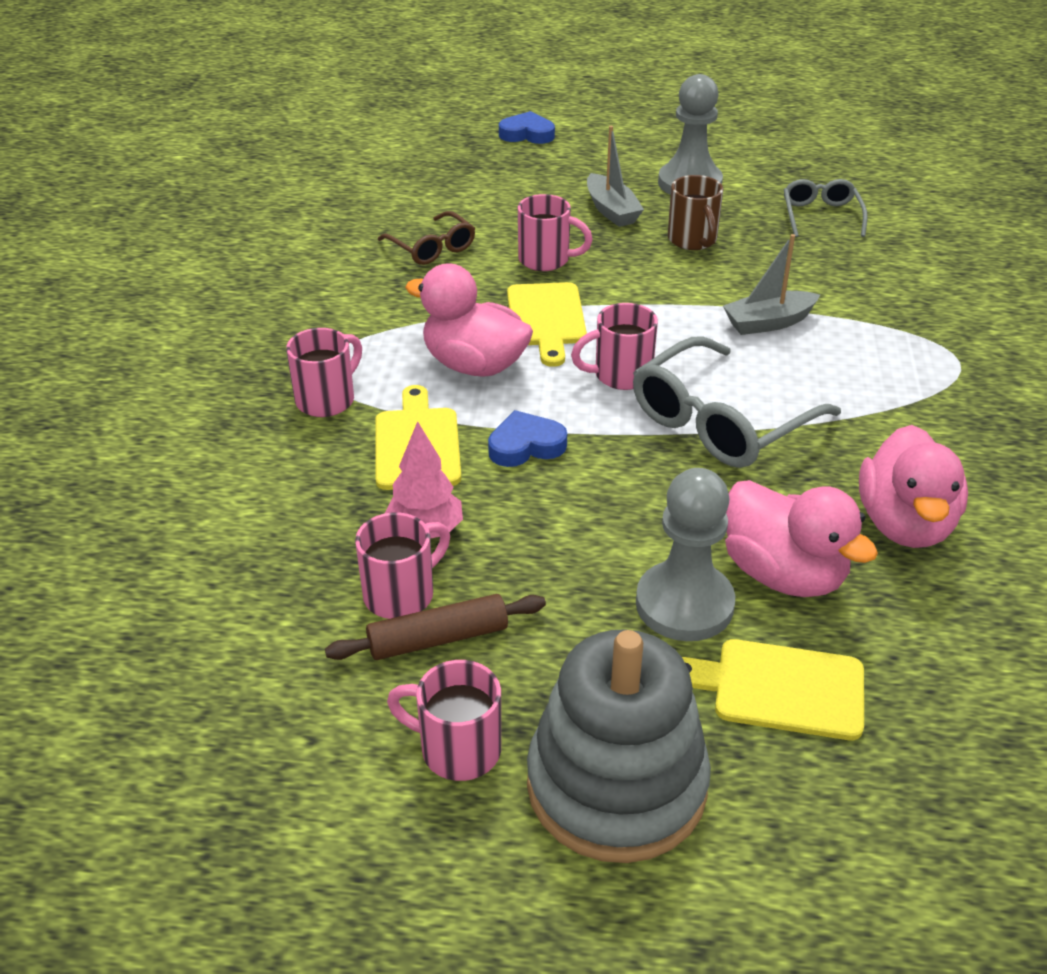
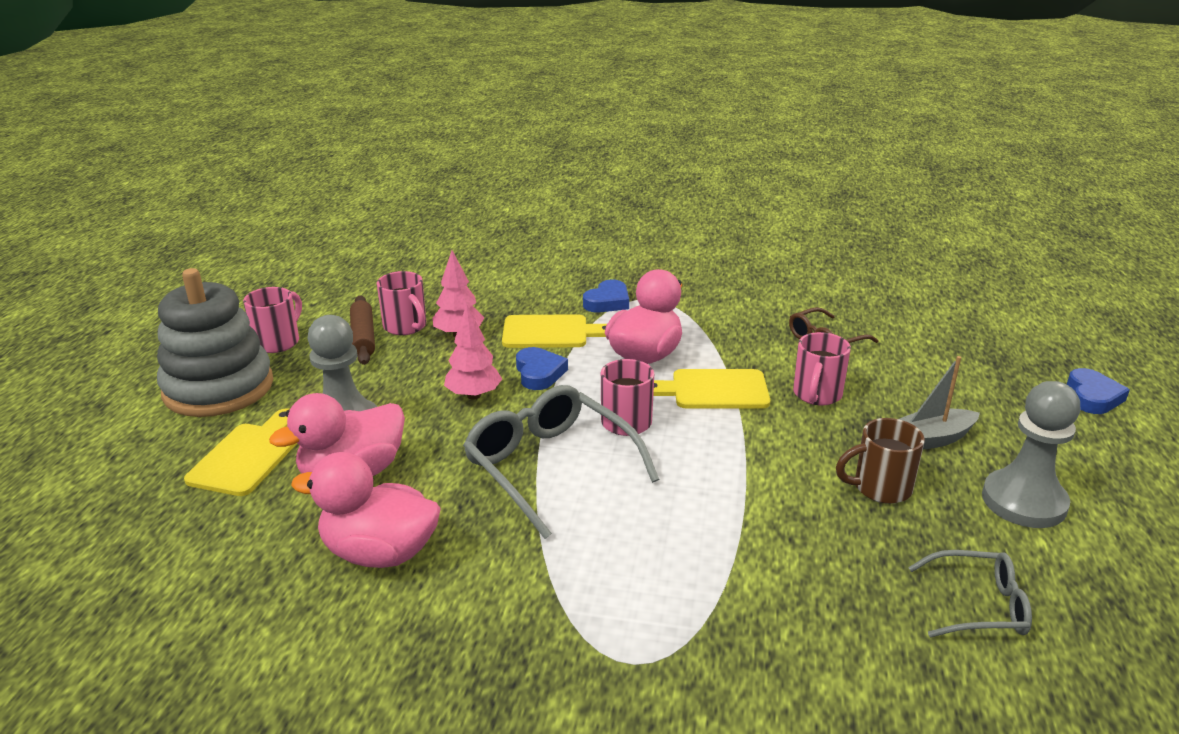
camera: 95 degrees right, 10 degrees down
pink mug [286,328,362,417] -> blue heart [583,279,629,312]
grey boat [723,234,820,335] -> none
none -> pink tree [444,304,502,400]

